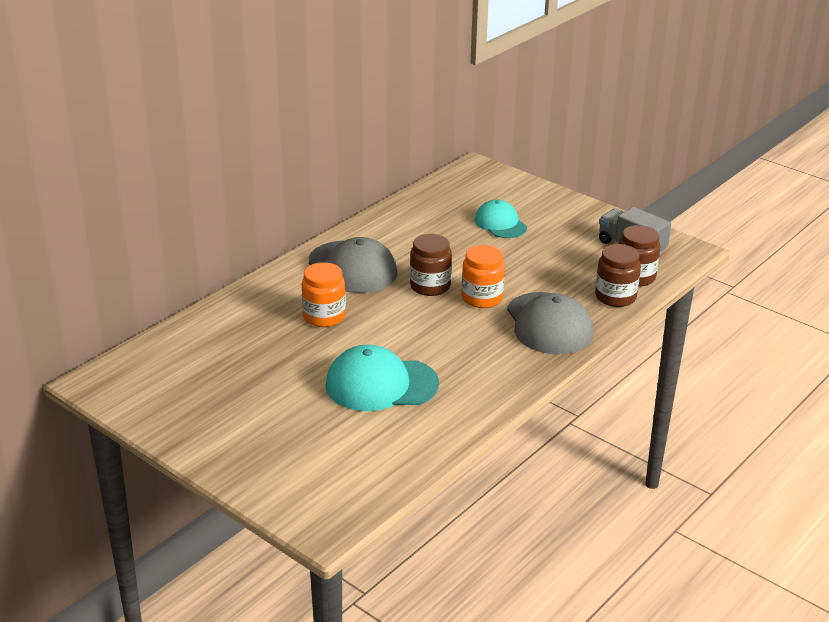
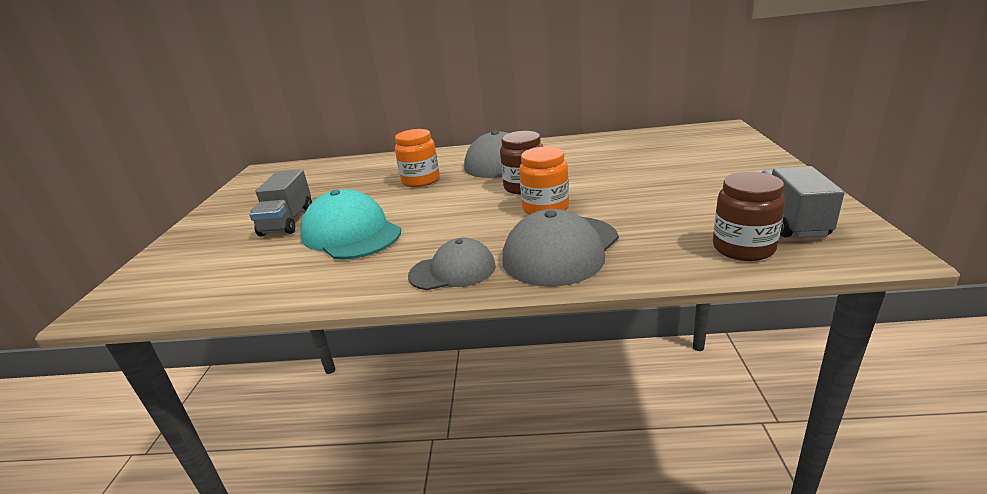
camera: 55 degrees right, 5 degrees down
turquoise cap [474,199,527,238] -> none
brown jar [595,244,641,307] -> none
none -> grey truck [249,169,312,236]
none -> grey cap [408,238,496,290]

